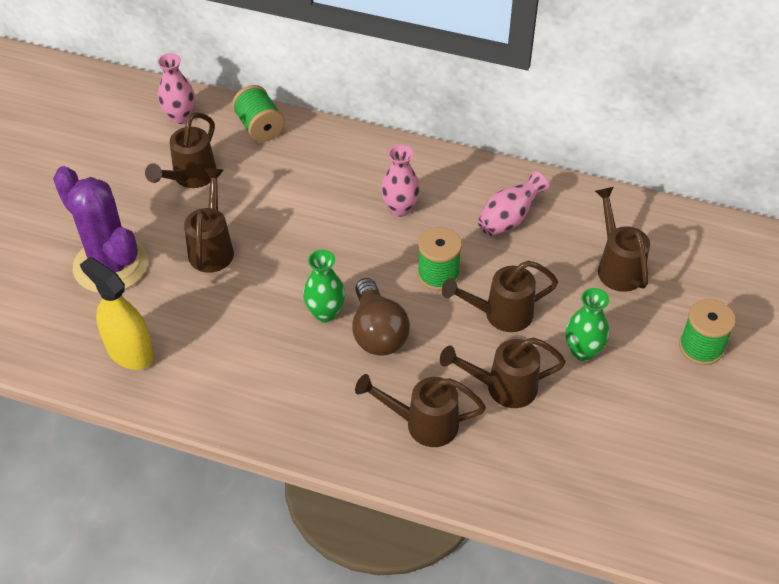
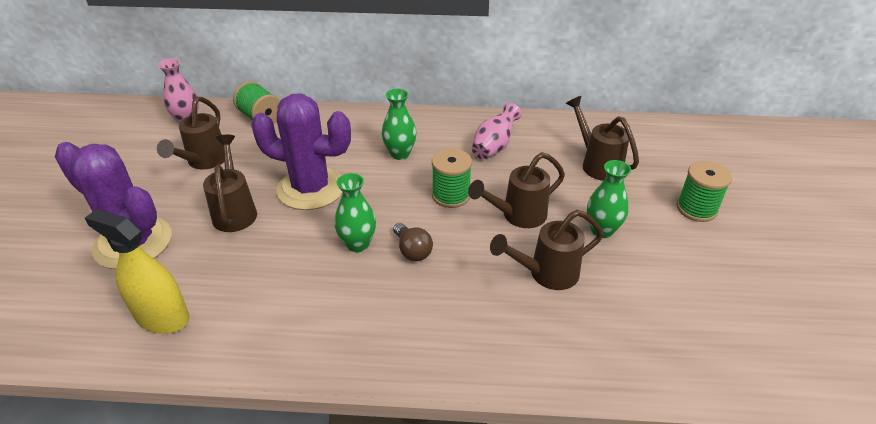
camera: 15 degrees left, 10 degrees down
brown light bulb [352,278,410,356] -> brown light bulb [393,223,433,261], size x0.61
brown watering can [355,374,486,447] -> none
pink vase [381,144,420,217] -> green vase [382,89,416,160]
none -> purple cactus [251,93,351,210]

